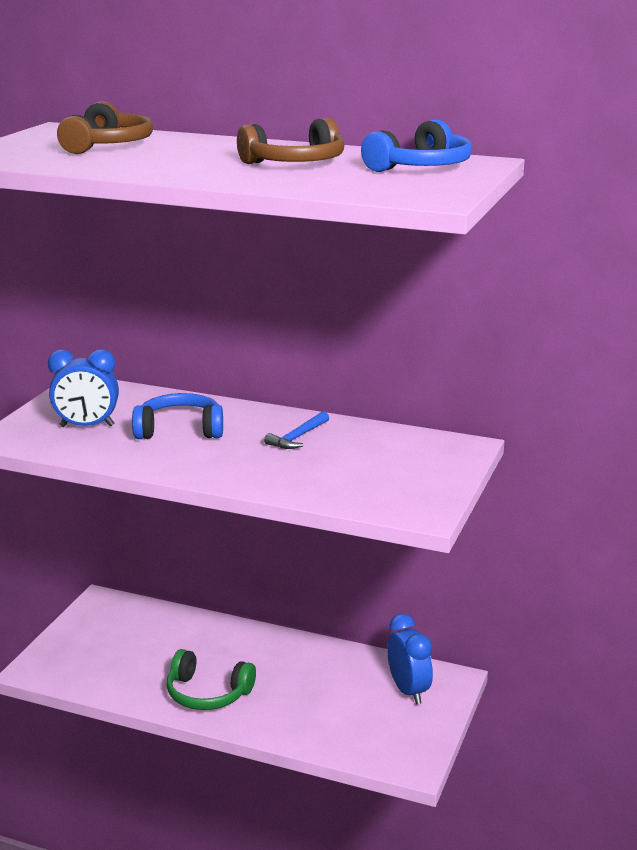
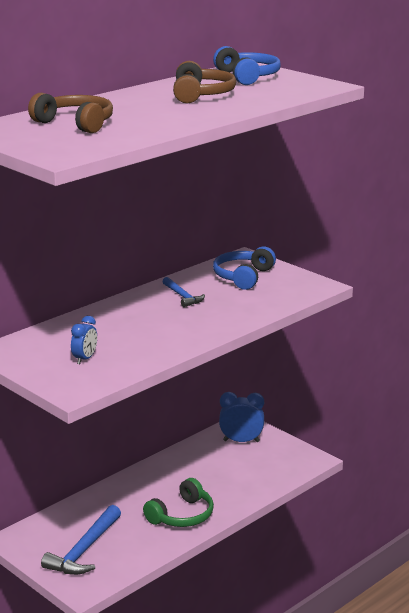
camera: 65 degrees left, 0 degrees up
blue clock [48,349,119,427] -> blue clock [71,316,97,364], size x0.63
blue headphones [132,393,223,439] -> blue headphones moved to [213,247,276,290]
none -> blue hammer [41,505,121,575]

